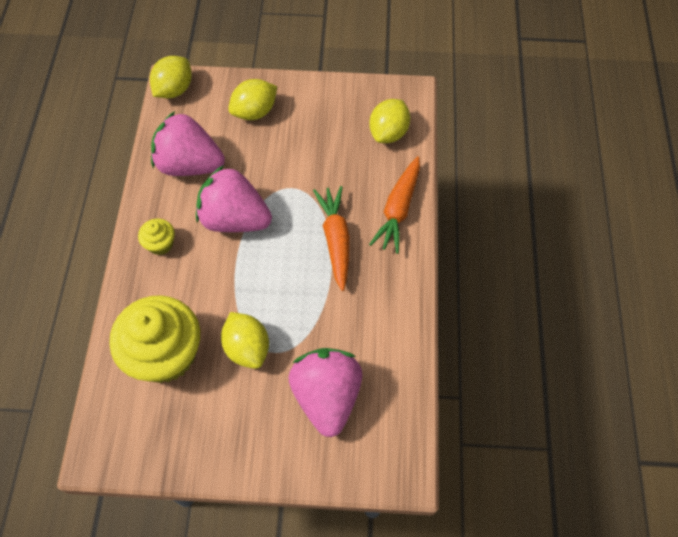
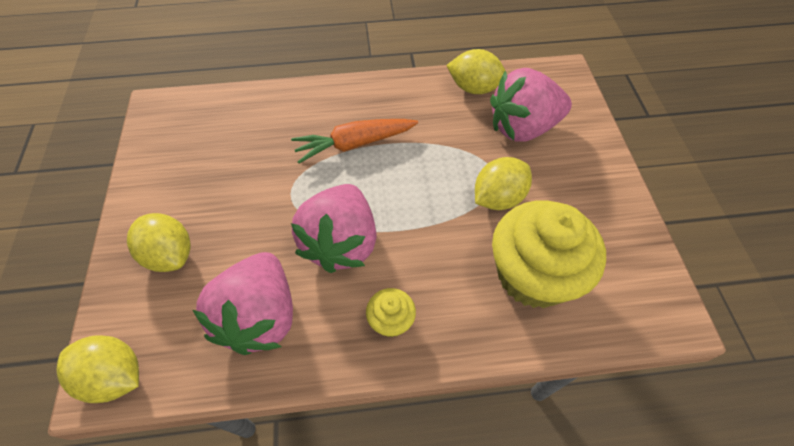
camera: 100 degrees left, 5 degrees down
yellow lemon [369,99,410,143] -> yellow lemon moved to [446,49,507,94]
orange carrot [369,156,420,254] -> none

